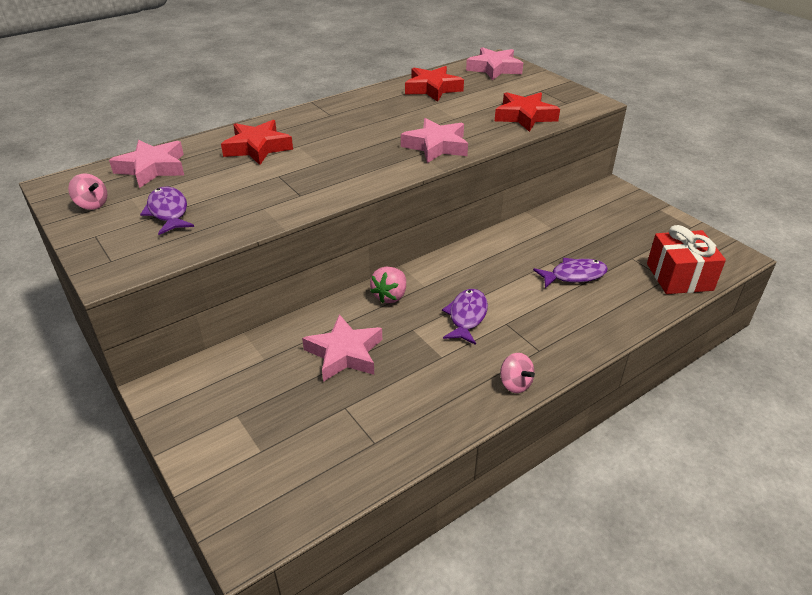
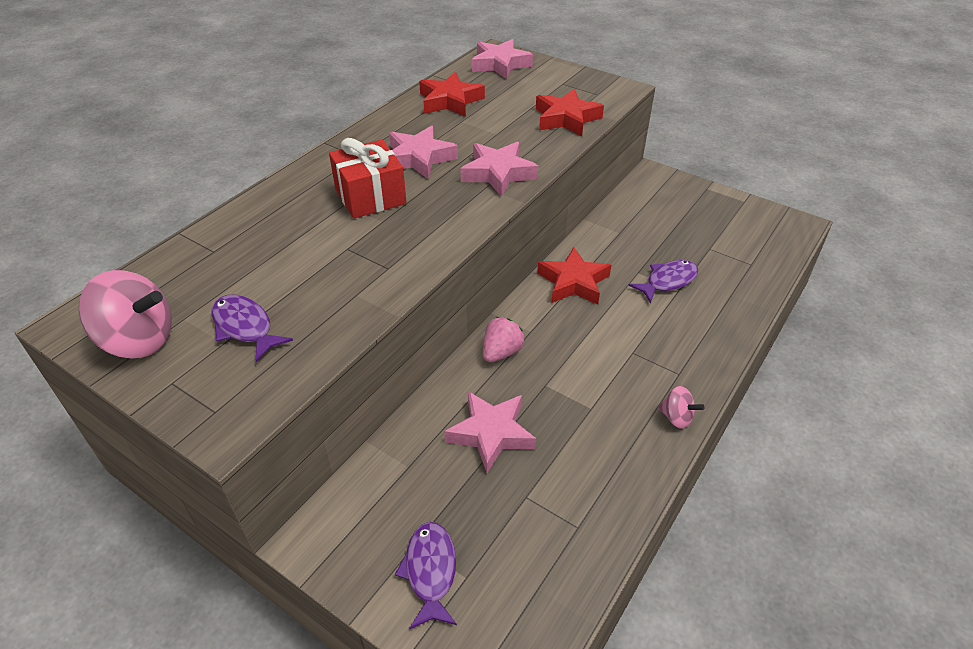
camera: 20 degrees left, 5 degrees up
pink spinning top [68,173,107,210] -> pink spinning top [78,270,172,358], size x1.91
pink star [109,140,184,188] -> pink star moved to [389,126,458,179]
red star [221,120,293,165] -> red star moved to [537,247,611,304]
pink strawberry [370,267,406,303] -> pink strawberry turned 150 degrees counterclockwise [483,317,525,362]
purple fish [442,289,488,345] -> purple fish moved to [395,522,457,629]
red gift [647,225,726,294] -> red gift moved to [329,138,407,219]

